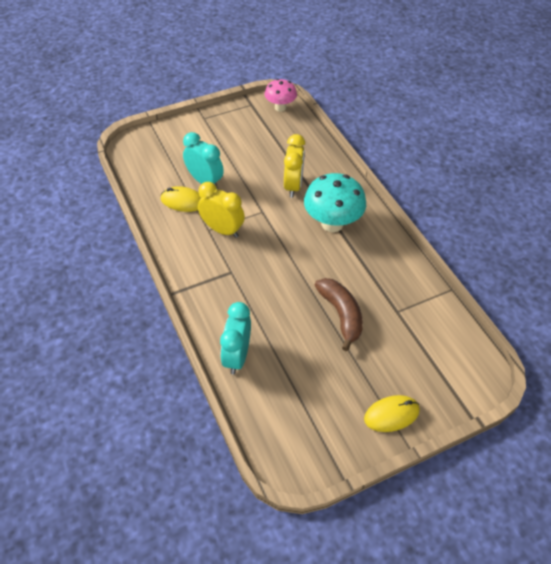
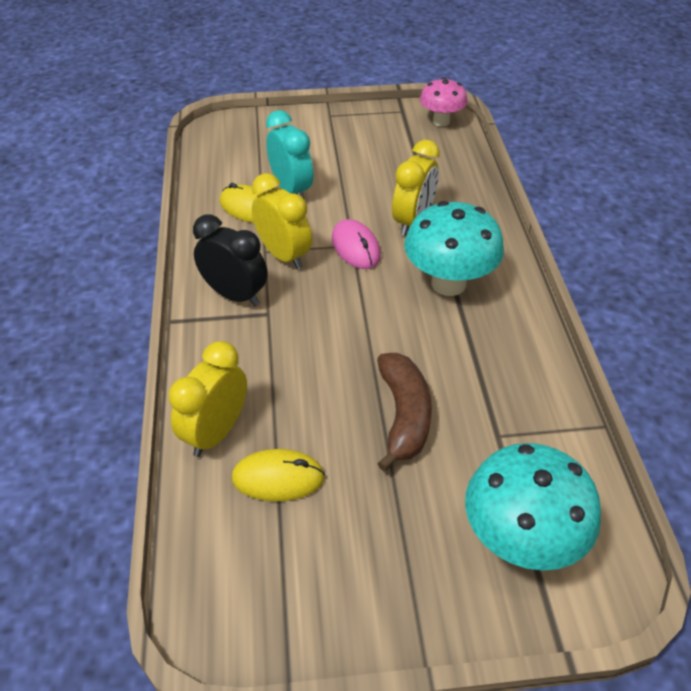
camera: 20 degrees right, 5 degrees down
turquoise clock [220,302,251,374] -> yellow clock [169,341,247,457]
yellow mouse [364,395,420,432] -> yellow mouse moved to [232,449,325,501]
none -> black clock [193,215,267,306]
none -> pink mouse [332,219,381,269]
none -> turquoise mushroom [465,443,601,571]

